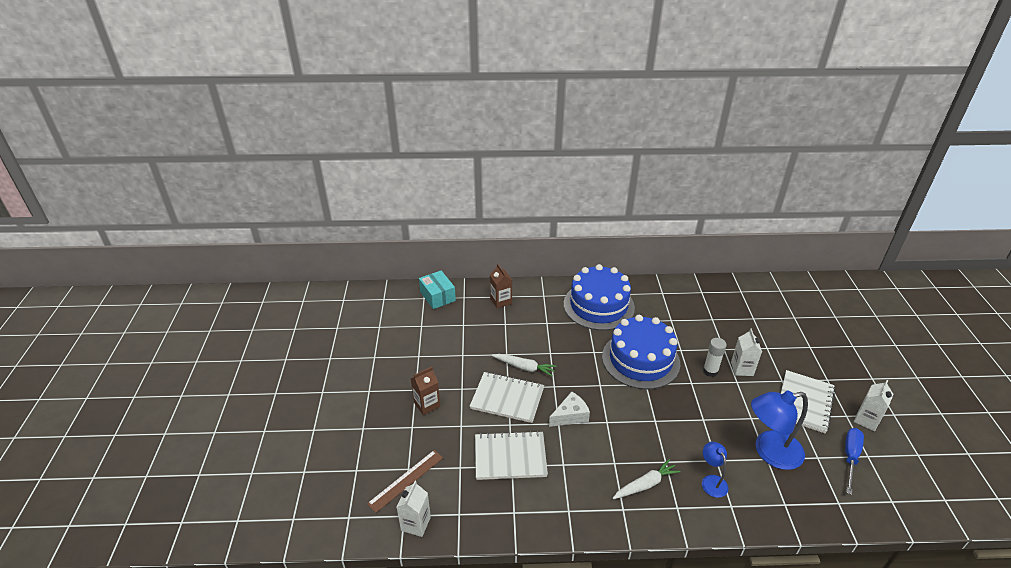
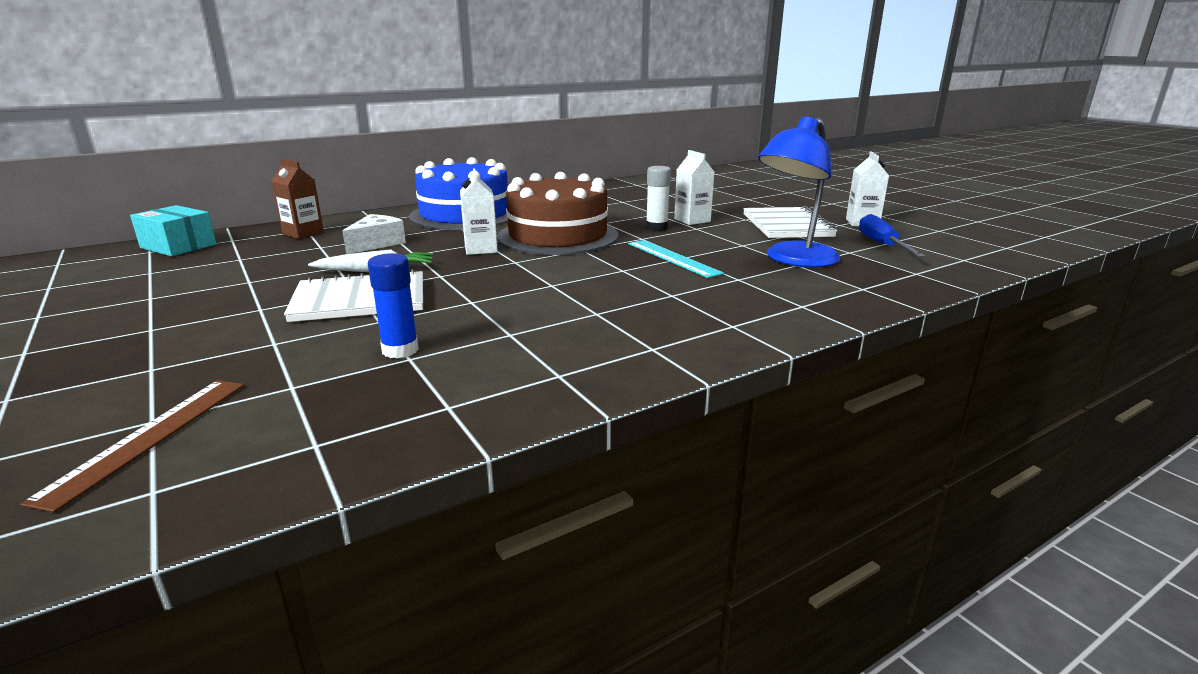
camera: 30 degrees left, 15 degrees down
white carton [397,481,431,537] -> white carton moved to [460,168,498,255]
brown carton [410,367,440,415] -> none
white notebook [475,431,548,480] -> blue glue stick [368,253,419,359]
white cheese [549,392,590,427] -> white cheese moved to [342,214,406,254]
blue cake [602,315,680,389] -> brown cake [497,172,618,255]
white carrot [612,459,681,499] -> none
blue lamp [702,442,728,498] -> none
none -> turquoise ruler [628,240,724,278]

